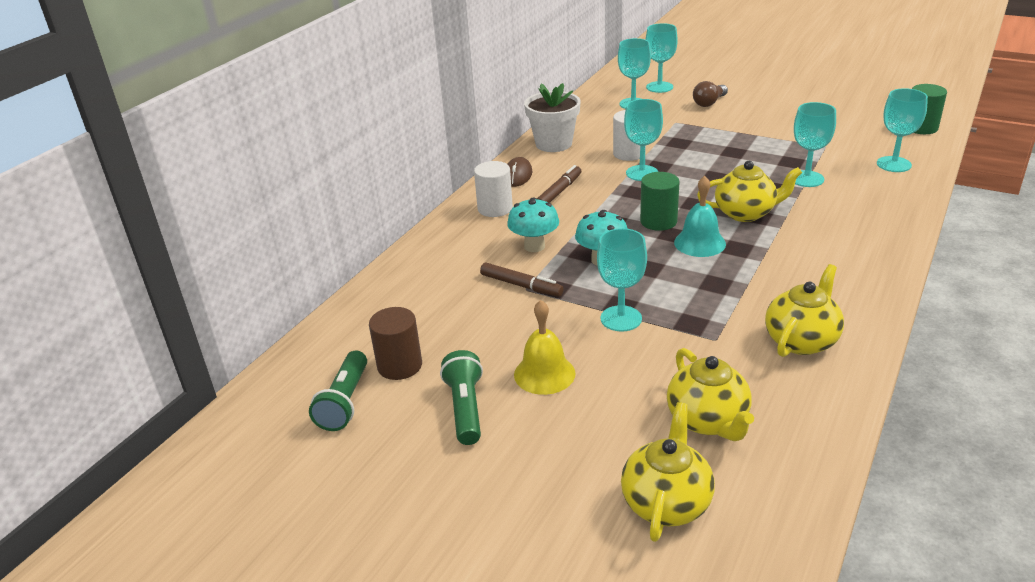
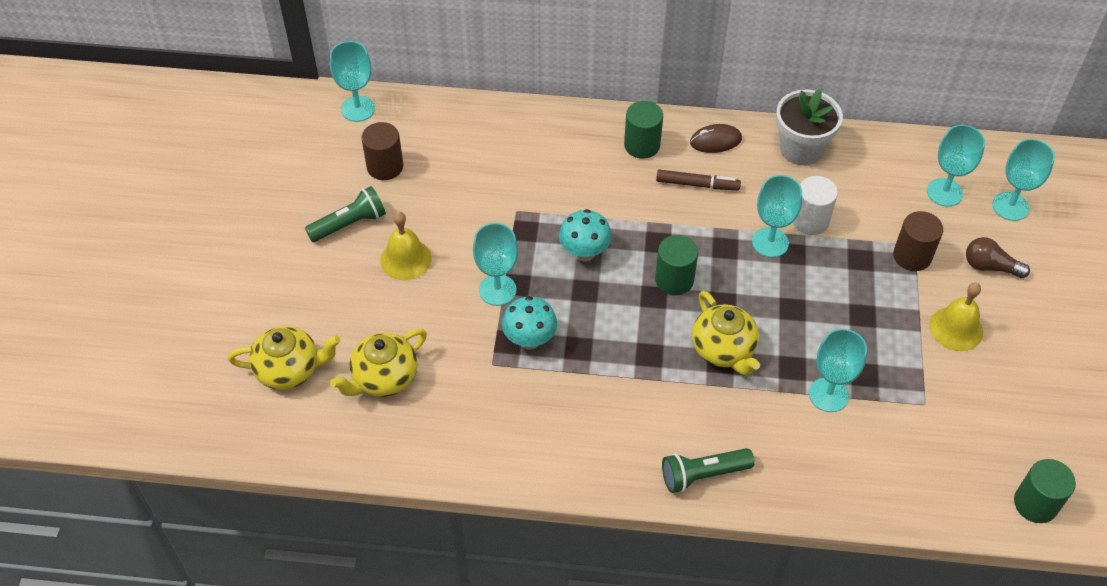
camera: 65 degrees right, 20 degrees up
green flashlight [309,350,367,431] -> green flashlight moved to [662,448,755,493]
white cylinder [474,161,513,217] -> green cylinder [624,101,663,159]
brown marker [480,263,564,296] -> none
turquoise mushroom [507,198,559,252] -> turquoise mushroom moved to [502,296,557,349]
turquoise bell [674,176,726,257] -> none
yellow teapot [765,264,844,357] -> none
turquoise goblet [877,88,928,172] -> turquoise goblet moved to [330,41,375,122]
none -> brown cylinder [893,211,943,271]
none -> yellow bell [929,283,983,351]

